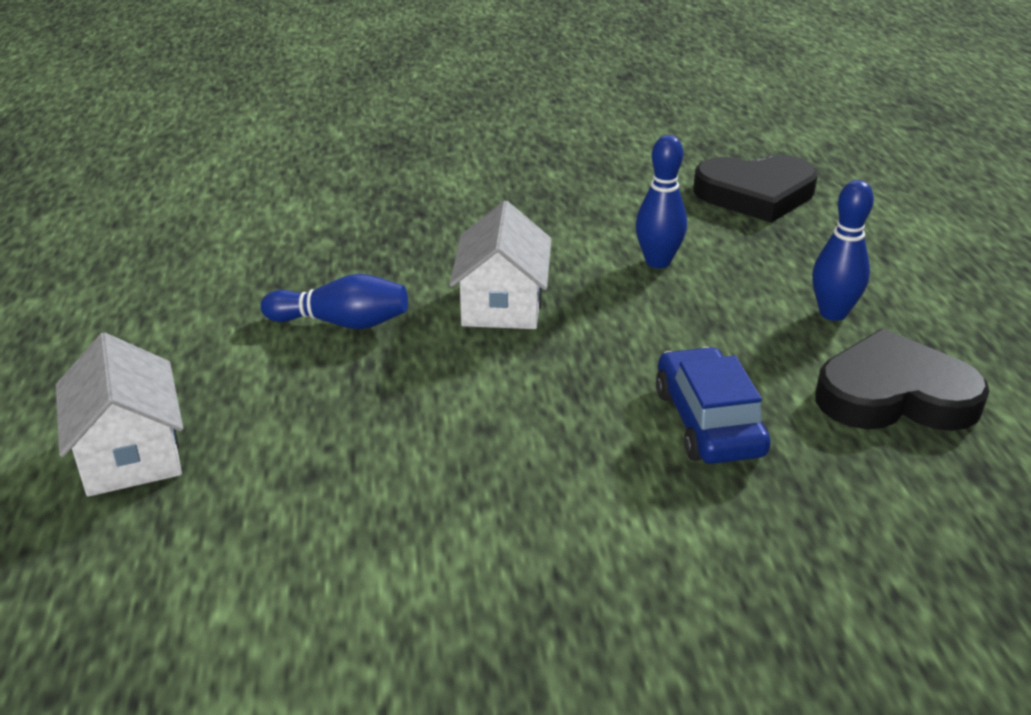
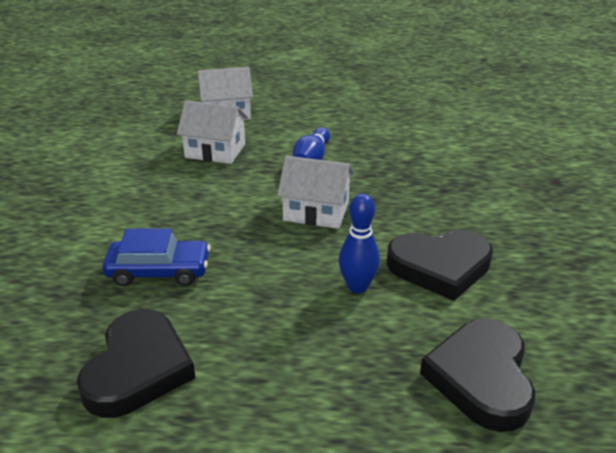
camera: 100 degrees right, 0 degrees up
blue bowling pin [812,180,874,321] -> none
none -> white house [177,100,248,164]
none -> black heart [387,230,493,301]

